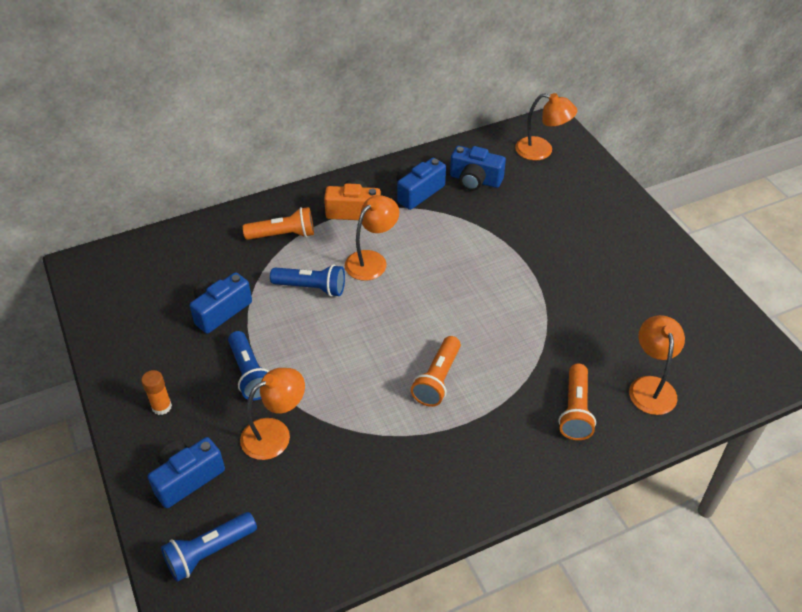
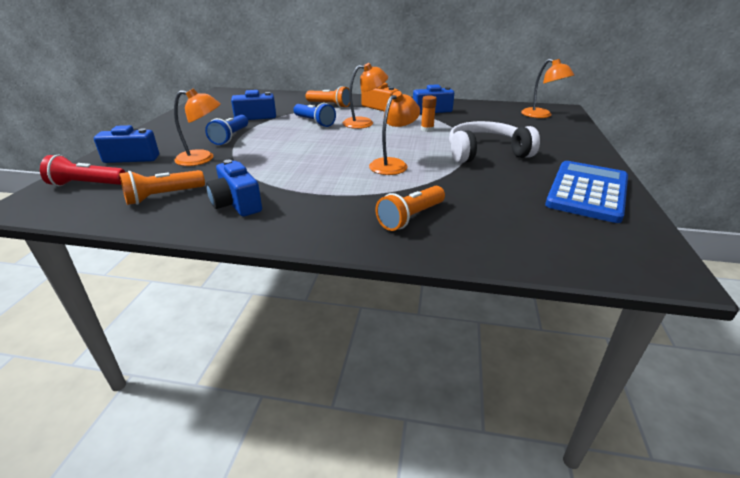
camera: 35 degrees right, 15 degrees down
orange glue stick [141,370,172,415] -> orange glue stick moved to [421,95,437,132]
blue flashlight [161,512,257,582] -> red flashlight [40,155,126,186]
orange flashlight [411,336,461,407] -> orange flashlight moved to [119,170,205,205]
blue camera [450,146,506,191] -> blue camera moved to [206,160,262,217]
orange lamp [629,315,685,415] -> orange lamp moved to [369,91,420,175]
none -> white headphones [449,121,540,163]
none -> blue calculator [545,161,628,223]

